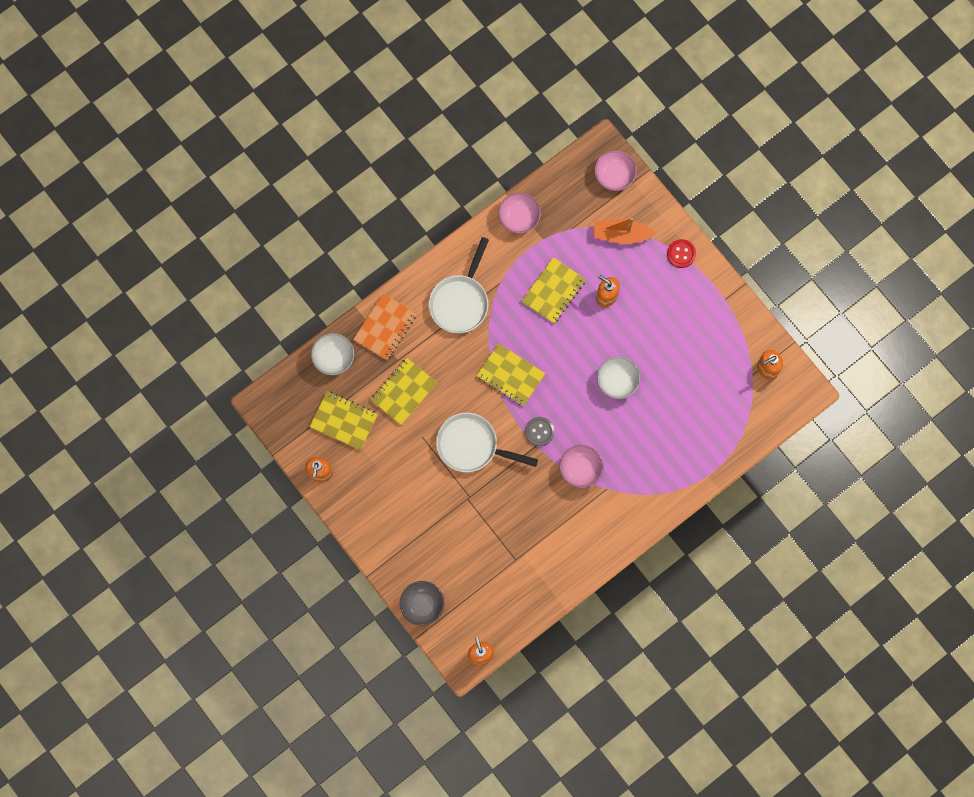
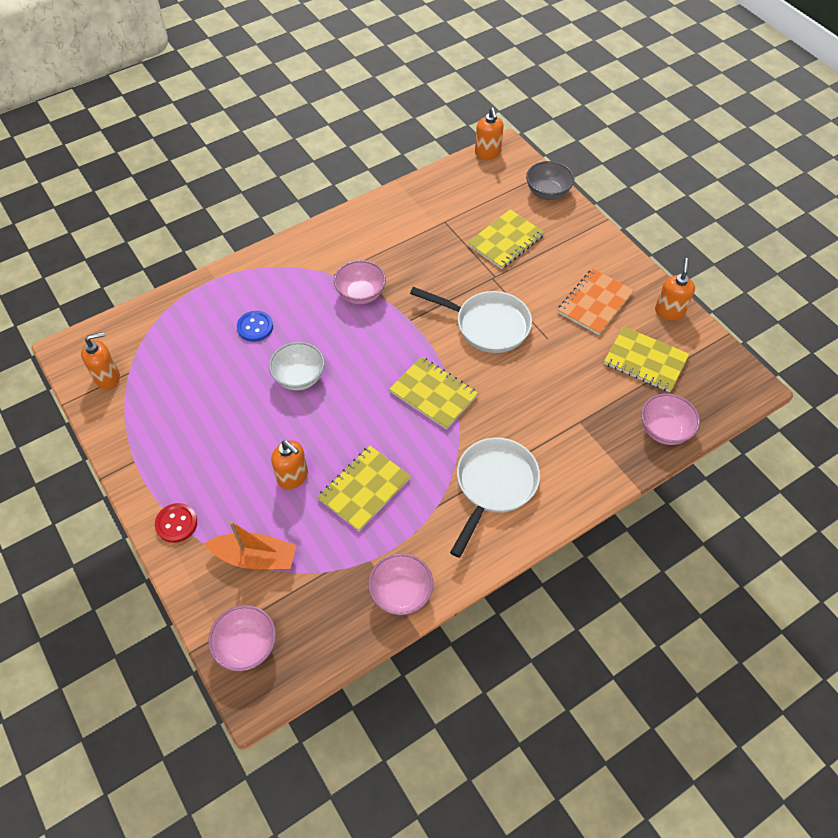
camera: 175 degrees left, 20 degrees down
white bowl [311,333,354,375] -> pink bowl [641,393,700,445]
orange notebook [353,294,417,360] -> orange notebook moved to [558,268,634,335]
yellow notebook [371,358,438,425] -> yellow notebook moved to [467,209,545,269]
grey button [525,417,554,446] -> none
none -> blue button [237,311,273,342]

